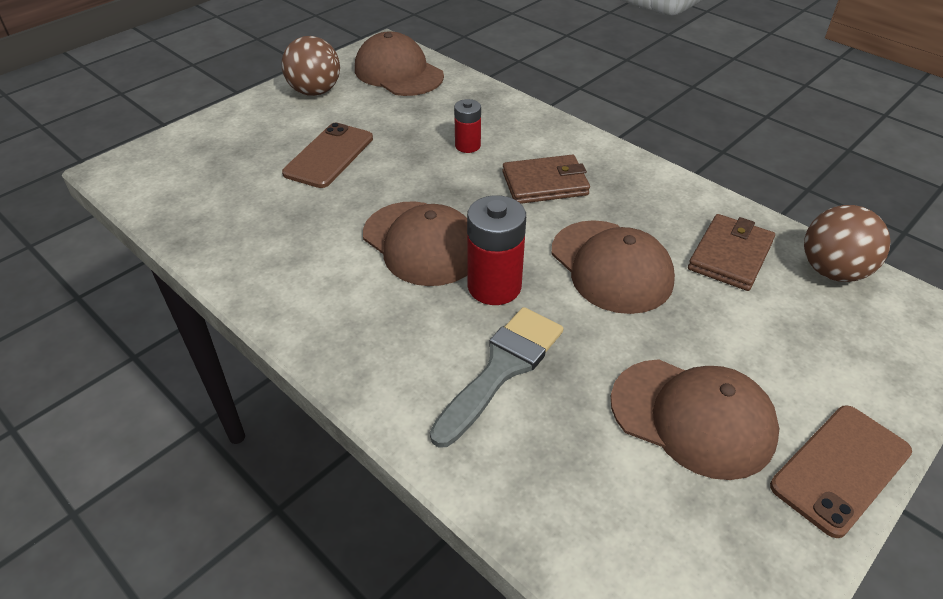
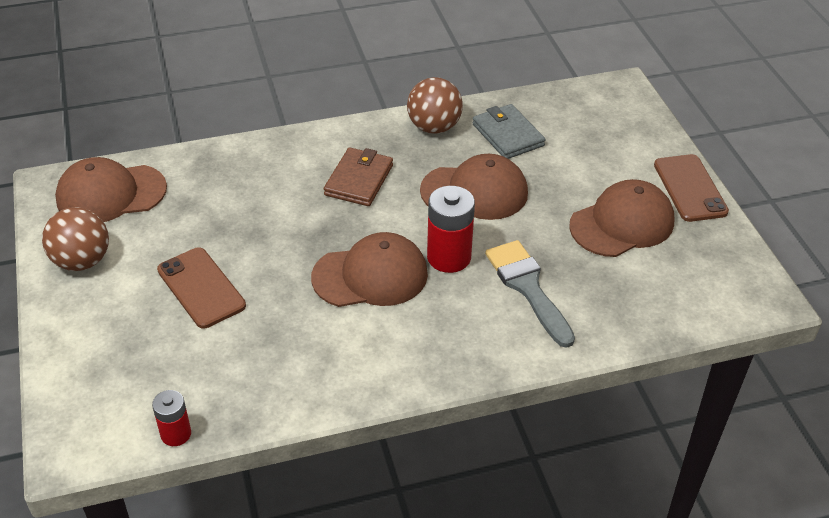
camera: 60 degrees left, 0 degrees up
red battery [454,99,481,153] -> red battery moved to [152,390,191,446]
brown wallet [688,214,775,291] -> grey wallet [473,104,545,159]
brown ball [804,205,890,282] -> brown ball moved to [407,77,463,134]

